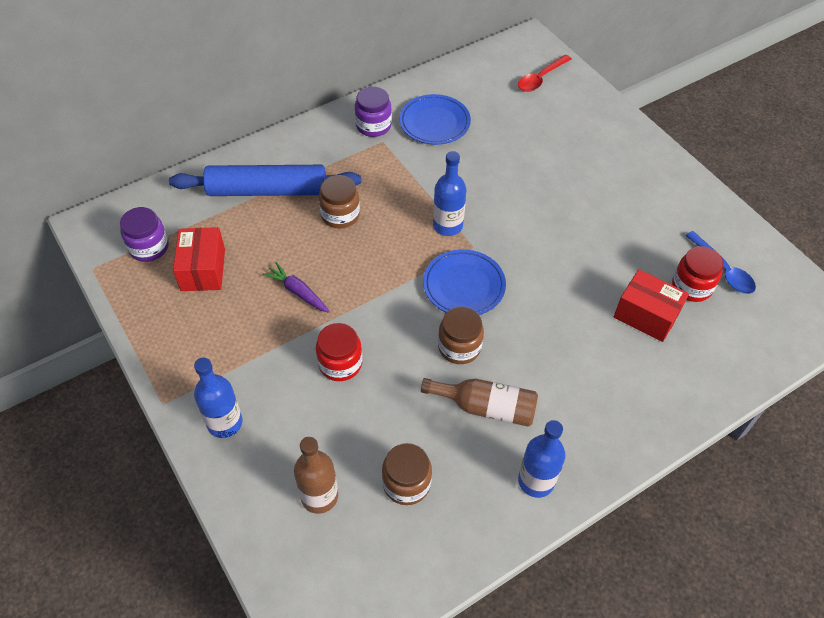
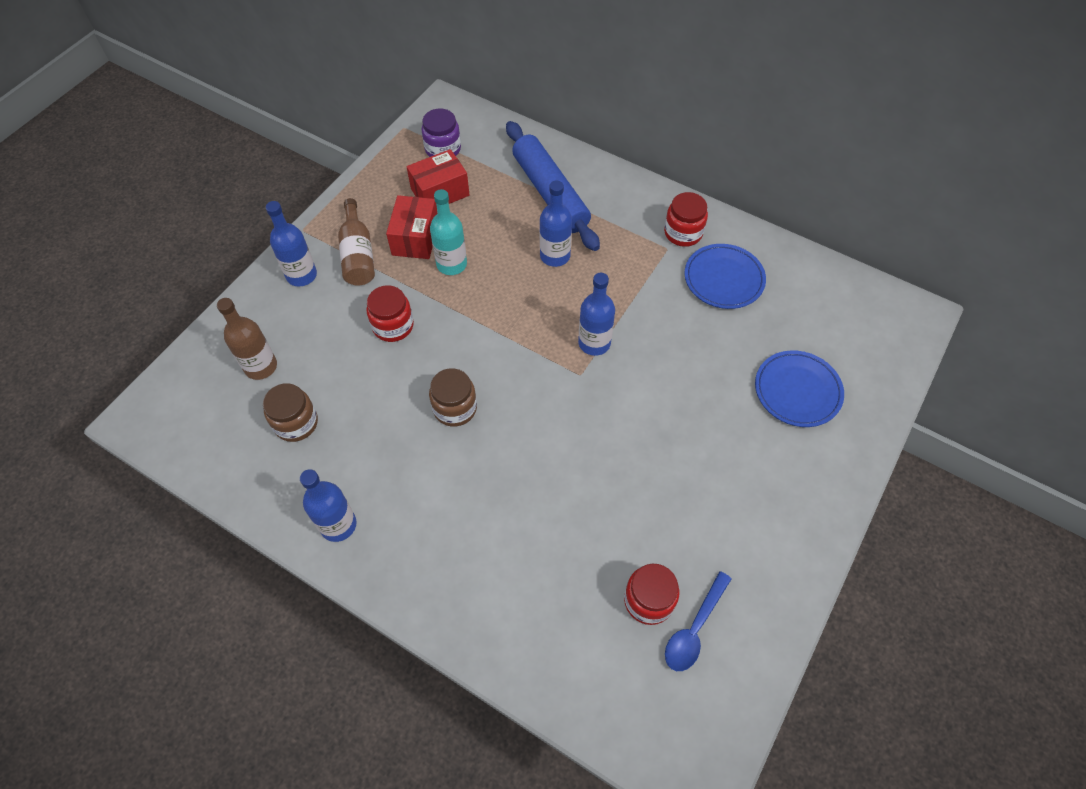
camera: 65 degrees right, 5 degrees up
purple carrot [263,262,330,313] -> turquoise bottle [430,189,467,275]
brown jar [319,175,360,229] -> blue bottle [540,181,572,267]
purple jar [355,87,392,137] -> red jar [664,192,708,247]
brown bottle [421,378,538,427] -> brown bottle moved to [338,198,375,286]
blue plate [423,249,506,315] -> blue plate moved to [755,350,844,427]
red spoon [518,55,572,92] -> none
red box [614,269,689,342] -> red box moved to [386,195,437,259]

